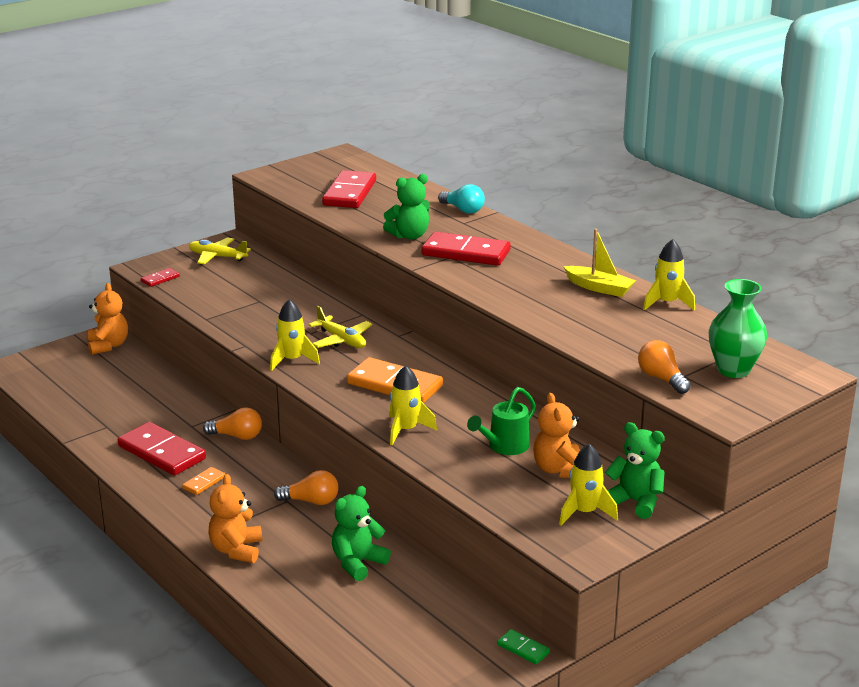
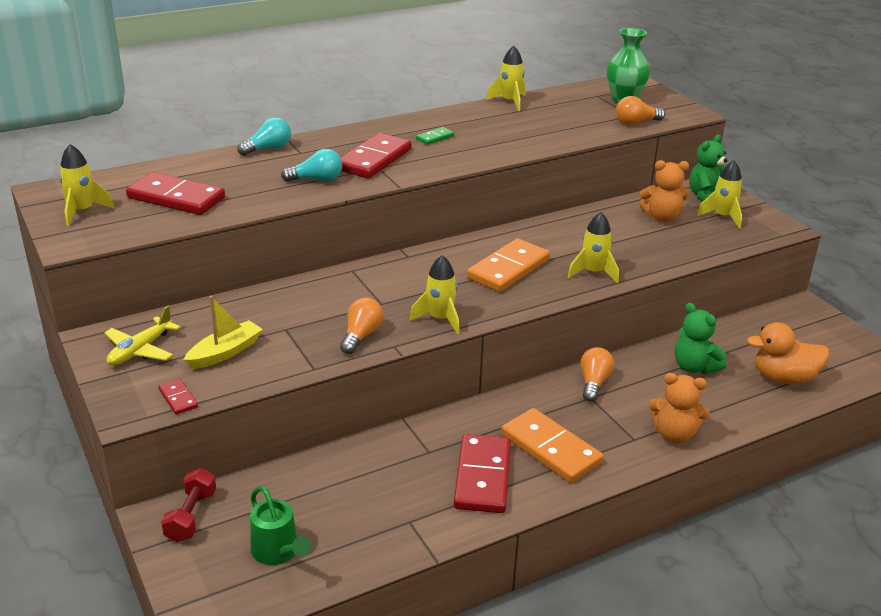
camera: 80 degrees left, 5 degrees up
orange teddy bear [88,283,128,355] -> red dumbbell [161,468,216,542]
red domino [118,422,206,476] -> red domino turned 45 degrees counterclockwise [454,434,511,513]
orange domino [182,467,225,495] -> orange domino [501,408,603,483], size x2.16
orange light bulb [203,407,262,440] -> orange light bulb moved to [340,298,384,354]
yellow plane [308,306,372,348] -> none
green teddy bear [383,174,430,239] -> turquoise light bulb [281,149,342,182]
green watering can [467,387,536,455] -> green watering can moved to [250,486,311,565]
green domino [497,629,550,664] -> green domino moved to [416,127,454,145]
yellow boat [563,229,636,297] -> yellow boat moved to [184,296,263,369]
none -> yellow rocket [59,144,114,226]
none -> orange duck [747,322,829,384]

